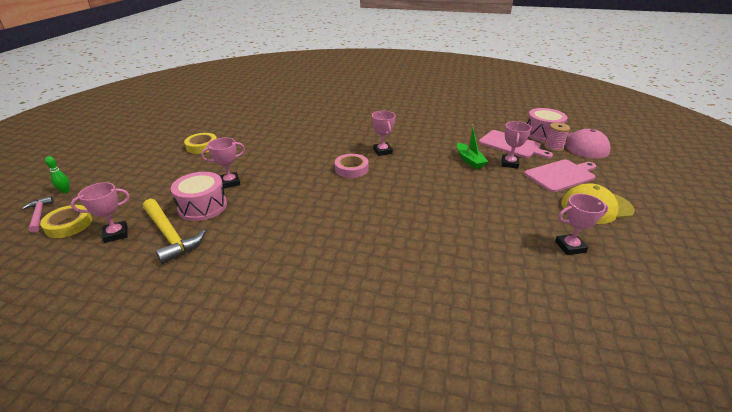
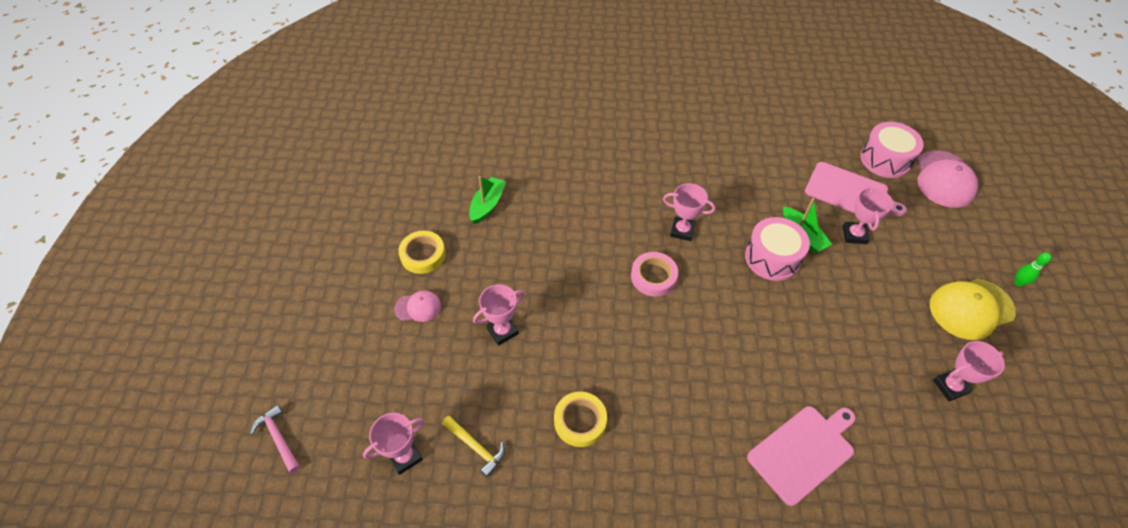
camera: 10 degrees left, 20 degrees up
yellow tape [40,205,92,238] -> yellow tape moved to [554,392,607,447]
green bowling pin [45,156,69,193] -> green bowling pin moved to [1014,252,1051,287]
yellow hammer [143,199,206,264] -> yellow hammer [442,416,505,478], size x0.58
pink drum [171,172,227,221] -> pink drum moved to [745,217,810,281]
pink trophy [372,111,396,156] -> pink trophy turned 45 degrees counterclockwise [663,183,715,241]
pink cutting board [524,159,596,192] -> pink cutting board moved to [747,406,856,506]
pink spool [544,123,570,152] -> none
none -> pink cap [394,290,441,322]
none -> green boat [469,176,506,224]

